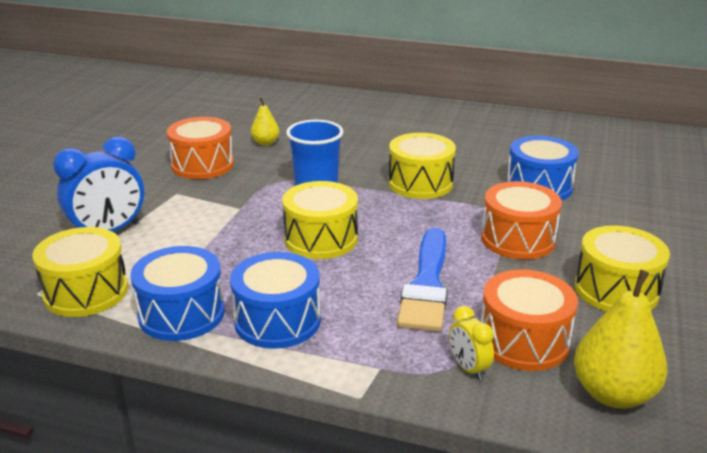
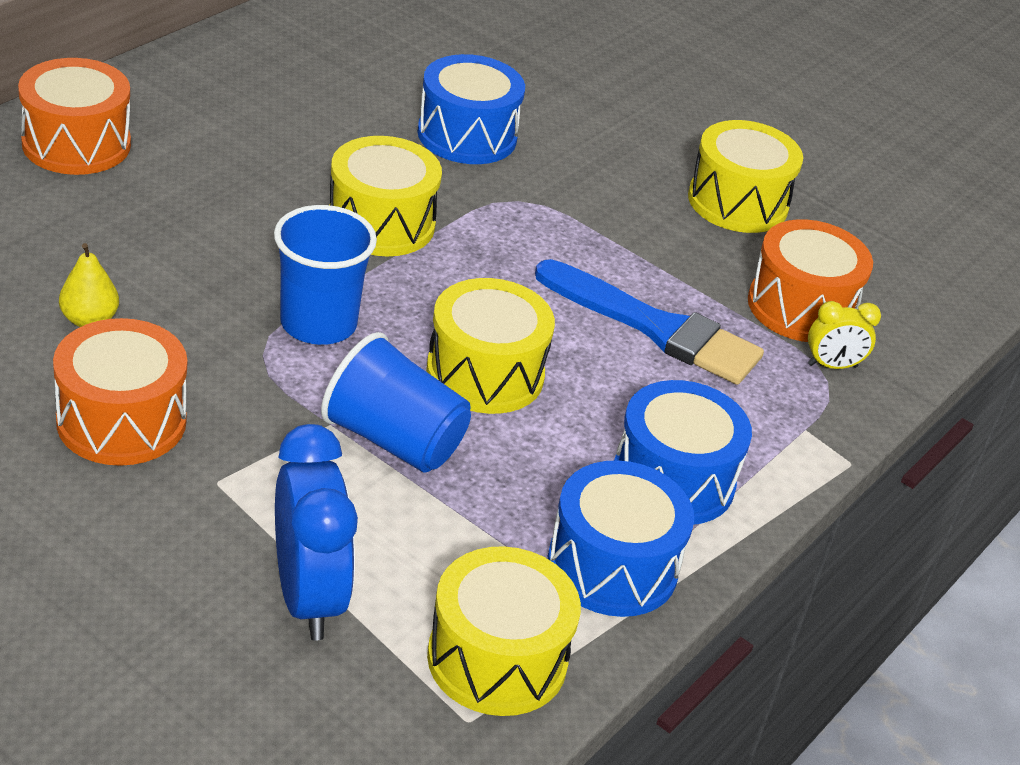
camera: 75 degrees left, 10 degrees up
orange drum [481,181,562,259] -> orange drum moved to [18,58,131,175]
yellow pear [574,270,668,409] -> none
none -> blue cup [321,332,471,473]

